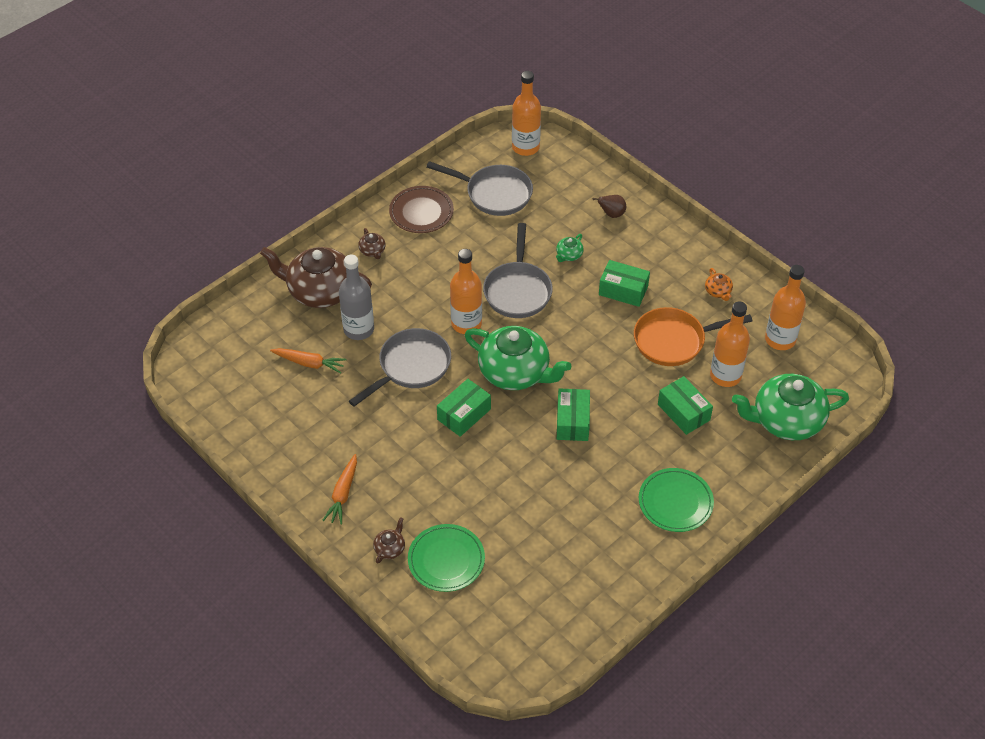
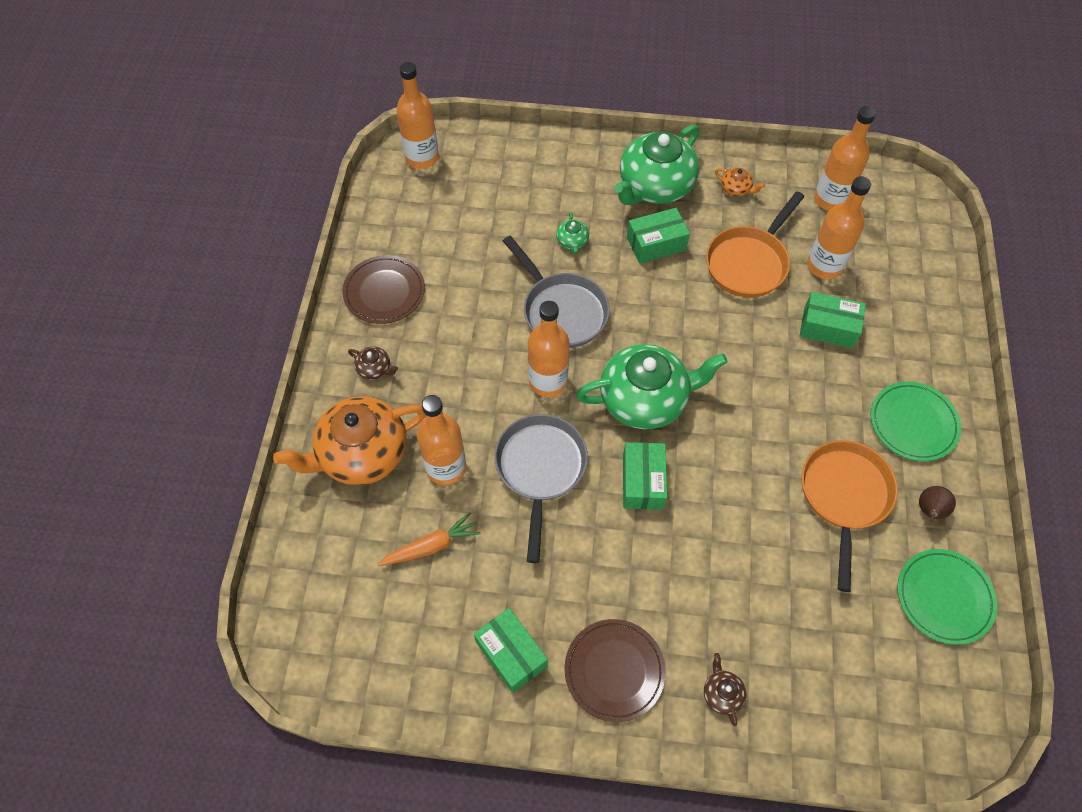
camera: 40 degrees left, 10 degrees up
brown teapot [260,247,372,308] -> orange teapot [273,396,426,485]
orange carrot [322,454,357,525] -> brown plate [565,619,666,722]
grey bottle [339,255,374,340] -> orange bottle [417,395,466,485]
green plate [408,524,485,592] -> green plate moved to [897,549,997,645]
grey pan [426,161,533,216] -> none
green box [557,388,590,441] -> green box moved to [474,608,548,693]
brown pear [593,195,626,218] -> brown pear moved to [919,486,956,522]
green teapot [732,374,849,440] -> green teapot moved to [615,125,699,205]
none -> orange pan [802,440,898,592]

